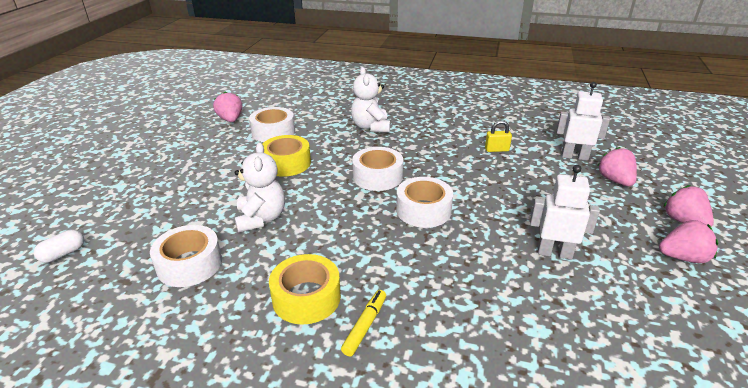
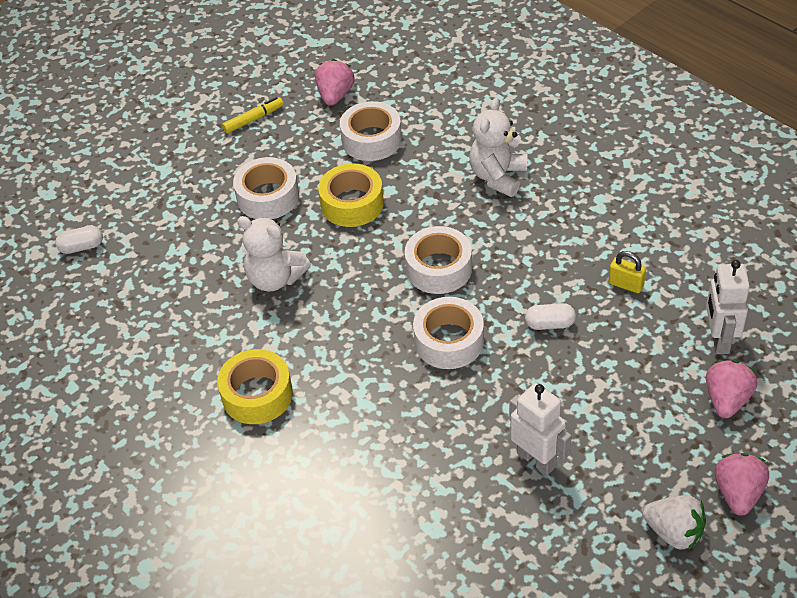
camera: 35 degrees right, 15 degrees up
white tape [150,225,222,287] -> white tape moved to [233,157,299,219]
white teddy bear [234,142,285,233] -> white teddy bear turned 90 degrees clockwise [237,216,311,291]
yellow marker [341,290,386,357] -> yellow marker moved to [222,97,283,133]
white robot [556,82,610,161] -> white robot turned 135 degrees counterclockwise [706,260,750,354]
pink strawberry [659,220,718,263] -> white strawberry [642,495,706,550]
none -> white capsule [525,303,576,330]

